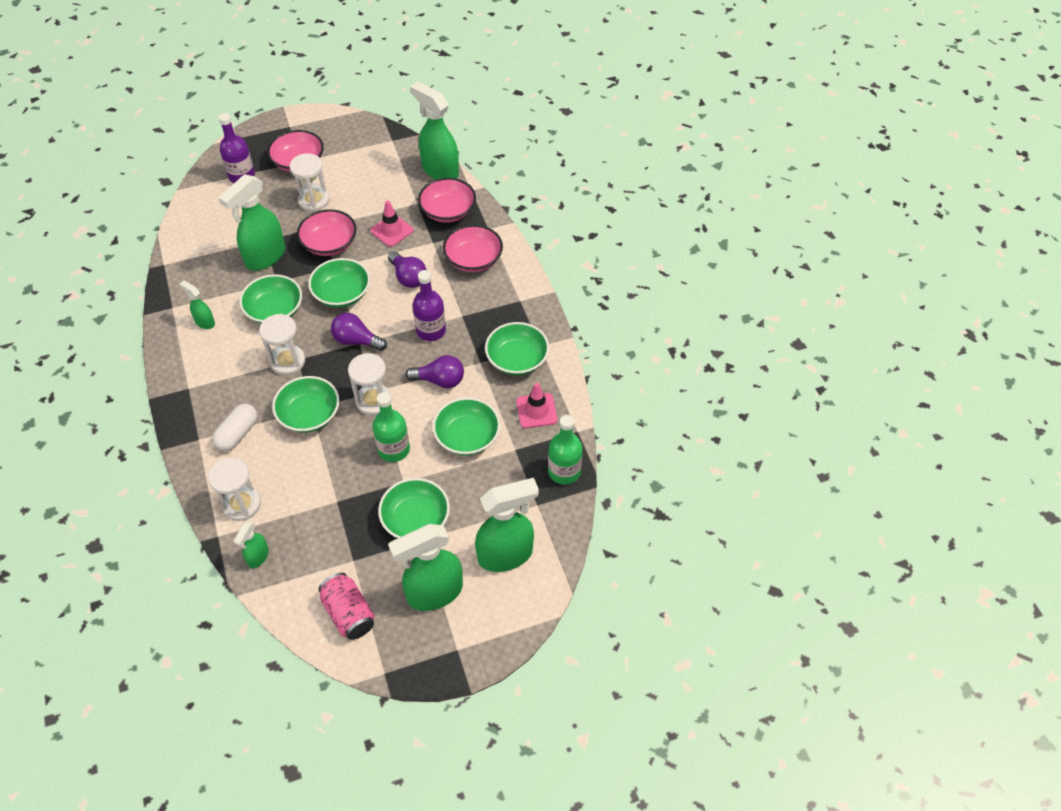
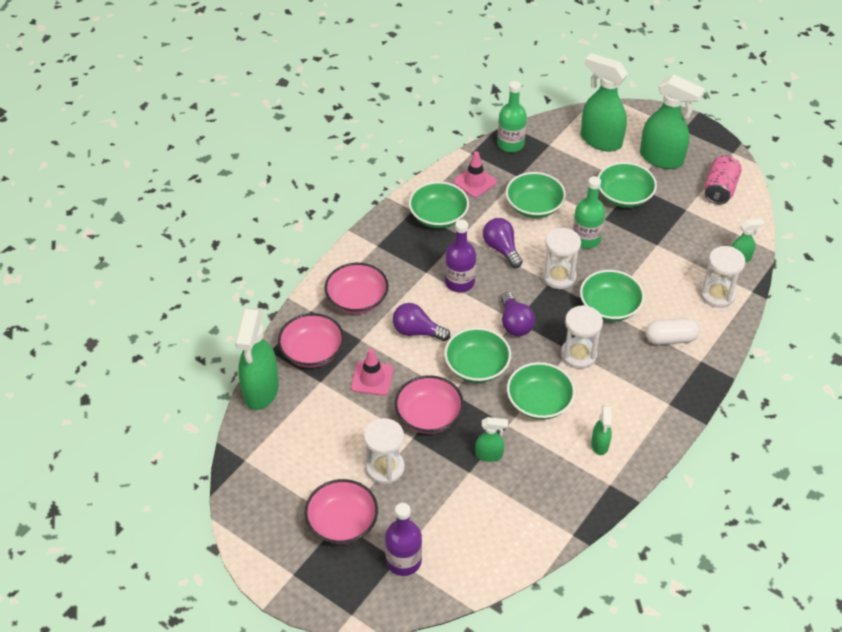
camera: 125 degrees left, 5 degrees down
green spray bottle [218,174,285,271] -> green spray bottle [475,417,508,462], size x0.50
purple light bulb [388,251,427,288] -> purple light bulb turned 90 degrees counterclockwise [393,303,450,341]

